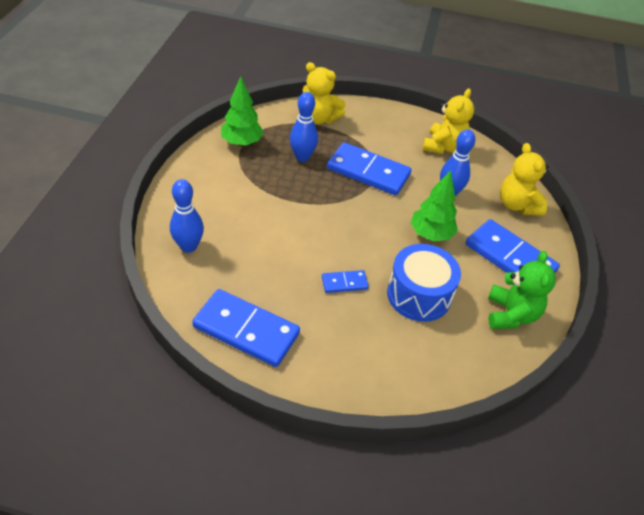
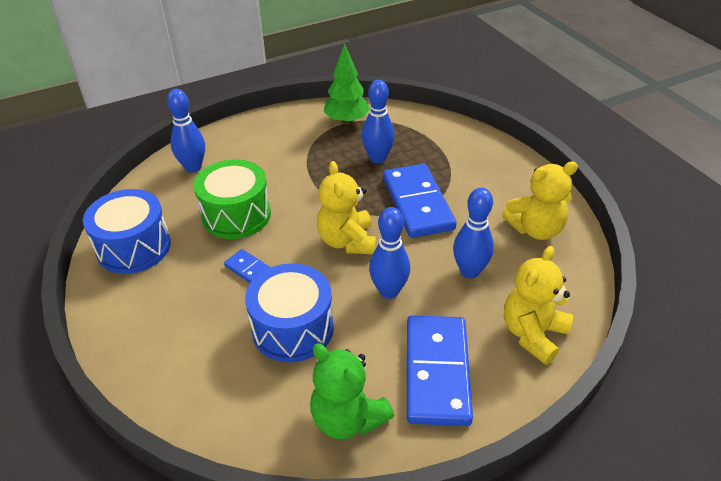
camera: 55 degrees right, 5 degrees down
blue domino [192,289,300,367] -> blue drum [83,189,171,274]
yellow teddy bear [302,62,345,124] -> yellow teddy bear moved to [317,161,376,254]
green tree [411,170,458,241] -> blue bowling pin [369,207,410,299]
green teddy bear [488,251,556,329] -> green teddy bear turned 75 degrees clockwise [310,343,394,439]
none -> green drum [194,159,271,239]

